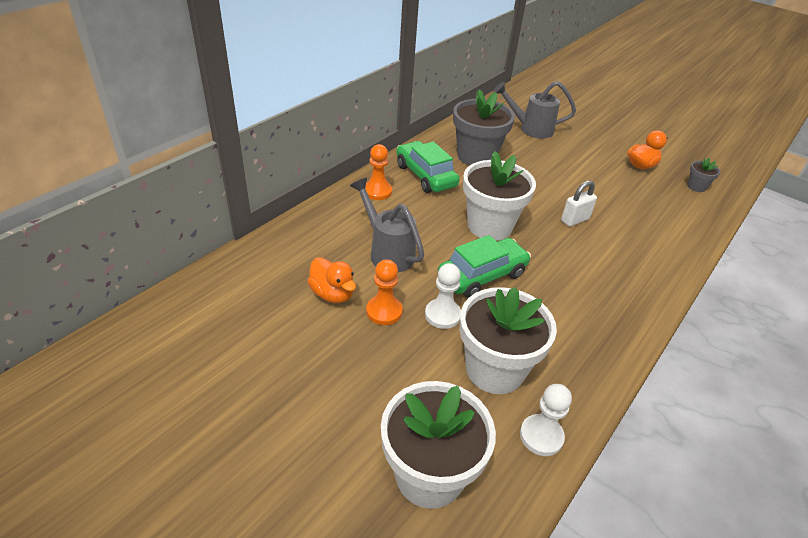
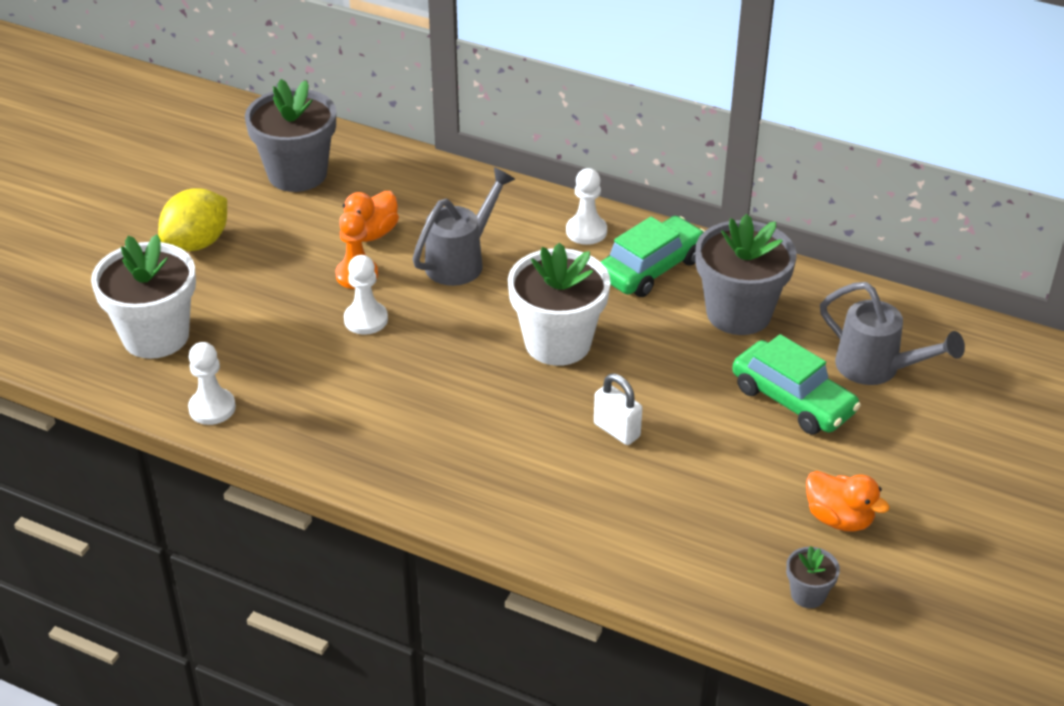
camera: 80 degrees right, 0 degrees up
orange pawn [365,144,392,200] -> white pawn [566,168,607,245]
green car [438,235,531,298] -> green car moved to [732,334,861,434]
white flower pot [459,287,557,394] -> none
grey watering can [493,81,576,139] -> grey watering can turned 135 degrees clockwise [820,282,965,385]
none -> yellow lemon [158,188,227,251]
none -> grey flower pot [245,79,336,192]

